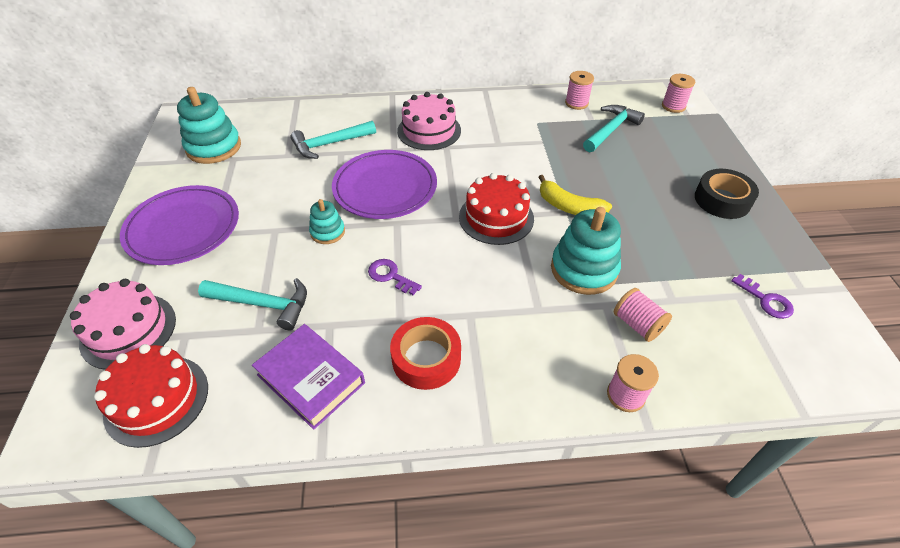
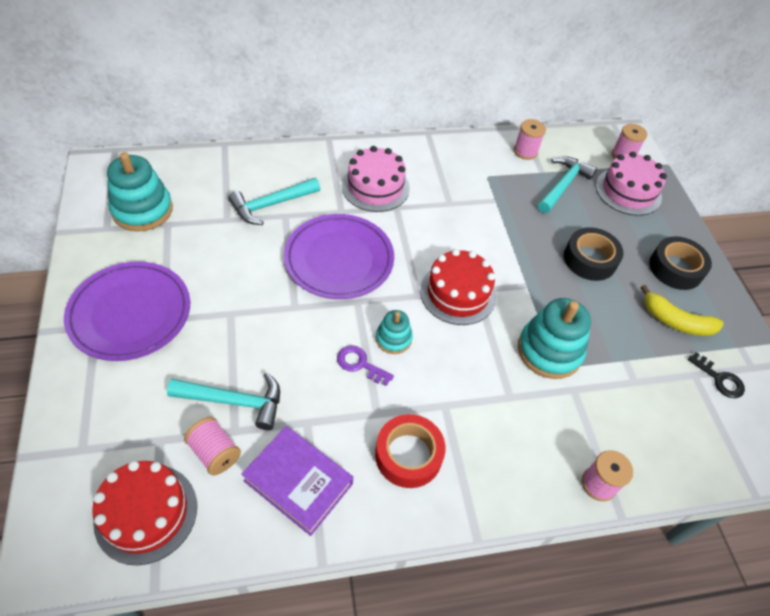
camera: 10 degrees left, 5 degrees up
pink cake [70,279,176,370] -> pink cake moved to [596,152,667,216]
turquoise stacking toy [309,199,345,244] -> turquoise stacking toy moved to [376,310,413,354]
yellow banana [538,175,612,215] -> yellow banana moved to [641,285,724,336]
pink spool [613,288,672,342] -> pink spool moved to [184,417,241,475]
purple key [731,274,794,319] -> black key [688,352,745,398]
none -> black tape [564,227,624,281]

